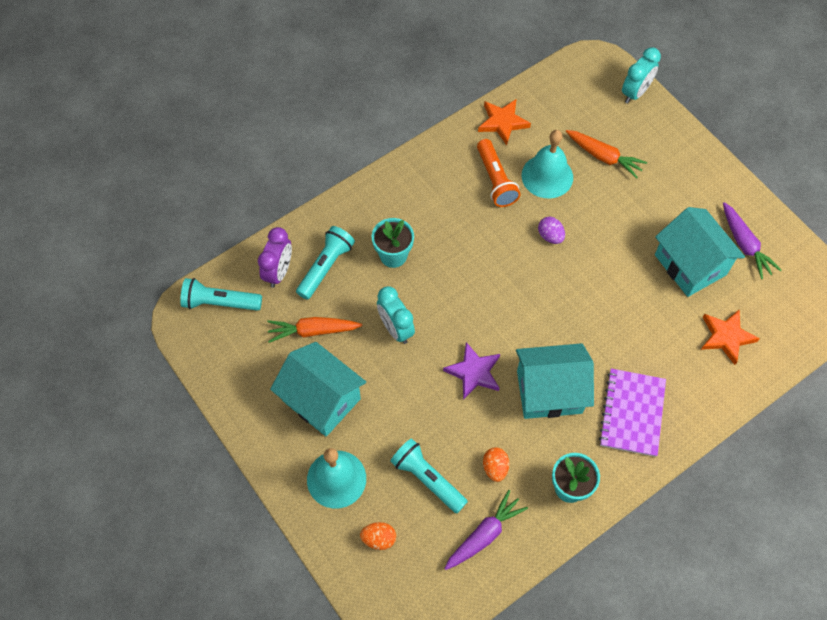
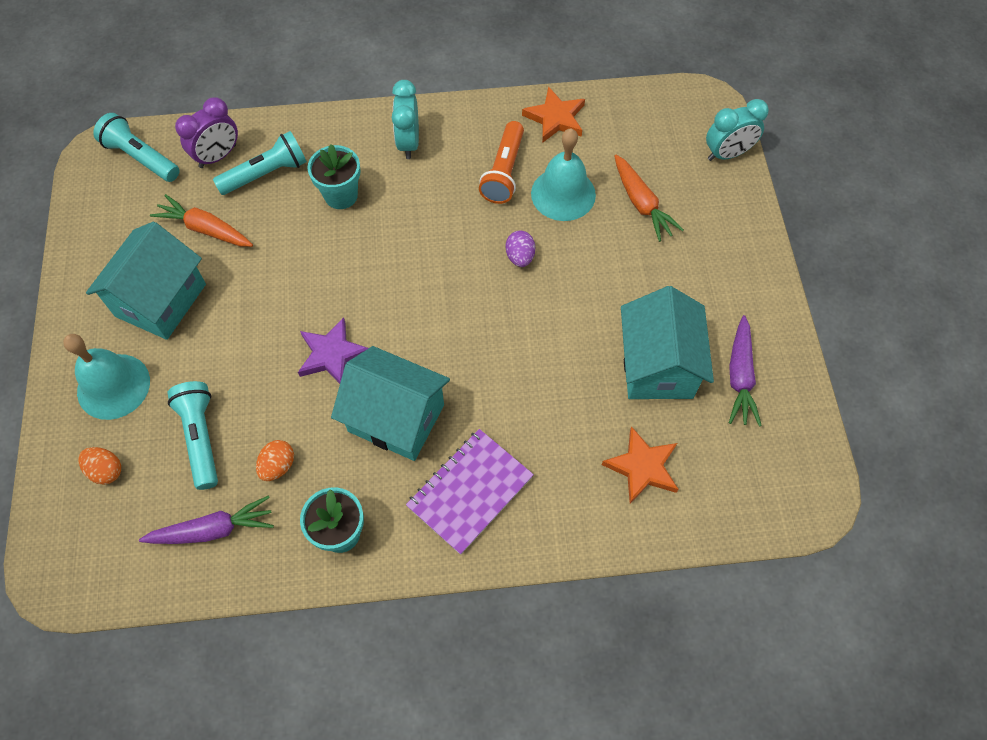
camera: 30 degrees right, 0 degrees up
turquoise house [270,342,366,437] -> turquoise house turned 45 degrees clockwise [86,222,206,340]
turquoise clock [377,286,415,344] -> turquoise clock moved to [392,80,419,159]

